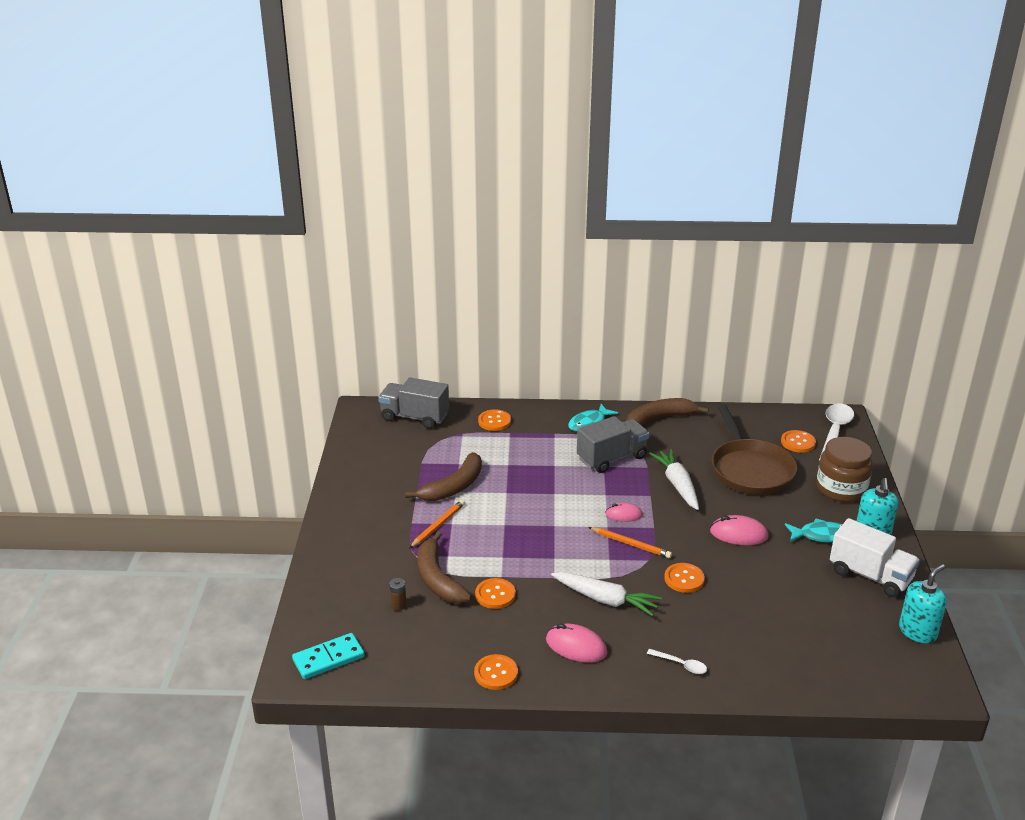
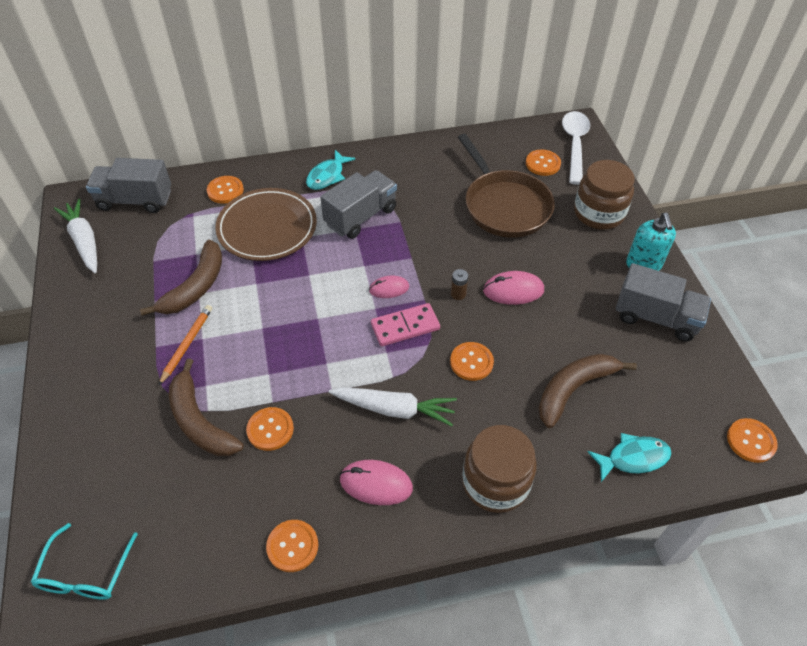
camera: 15 degrees left, 20 degrees up
turquoise domino [292,633,365,679] -> turquoise glasses [31,523,138,600]
brown battery [389,578,407,611] -> brown battery moved to [451,269,468,300]
orange pencil [588,527,672,558] -> pink domino [371,303,440,346]
brown banana [626,398,709,426] -> brown banana moved to [539,354,637,428]
white spoon [647,649,707,674] -> brown jar [462,425,537,513]
white carrot [649,449,699,510] -> white carrot moved to [54,199,97,273]
turquoise fish [785,518,842,542] -> turquoise fish moved to [588,433,671,482]
white truck [830,518,920,597] -> grey truck [616,263,711,341]
turquoise soap dispenser [899,564,947,643] -> none
none -> brown plate [215,188,317,261]
none -> orange button [727,418,778,463]

